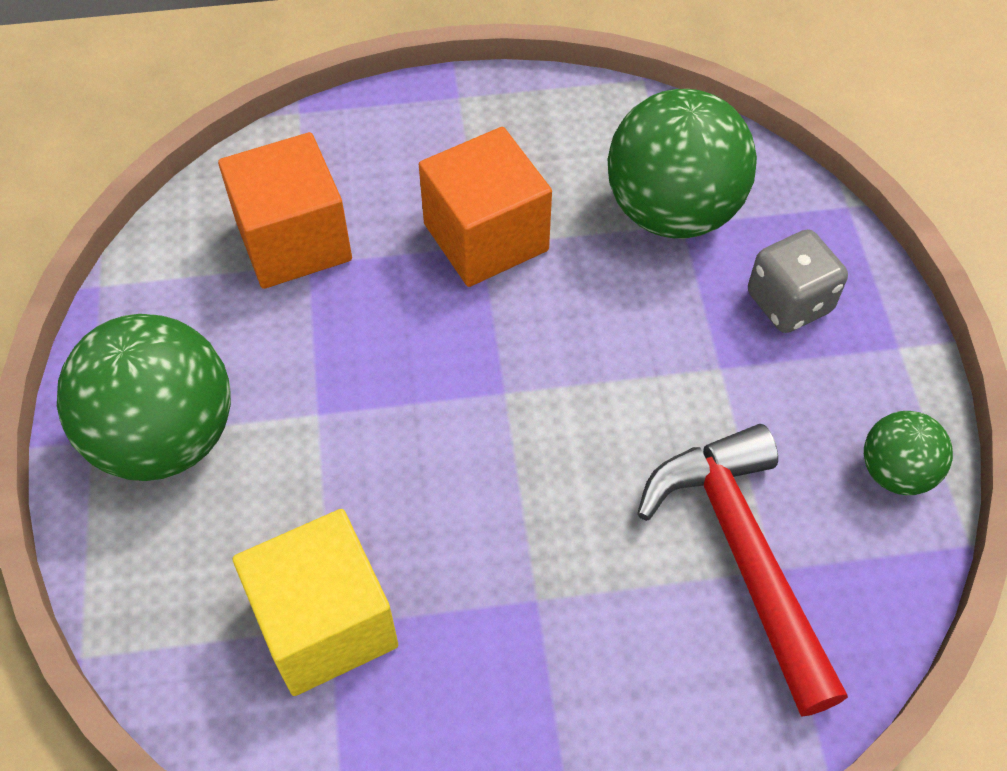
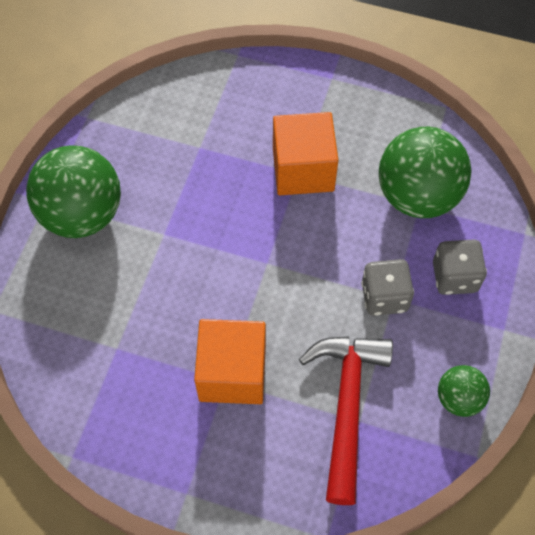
camera: 25 degrees right, 5 degrees up
orange cube [218,132,352,289] -> orange cube moved to [194,319,266,404]
yellow cube [233,509,398,696] -> none
none -> grey dice [361,259,414,316]

